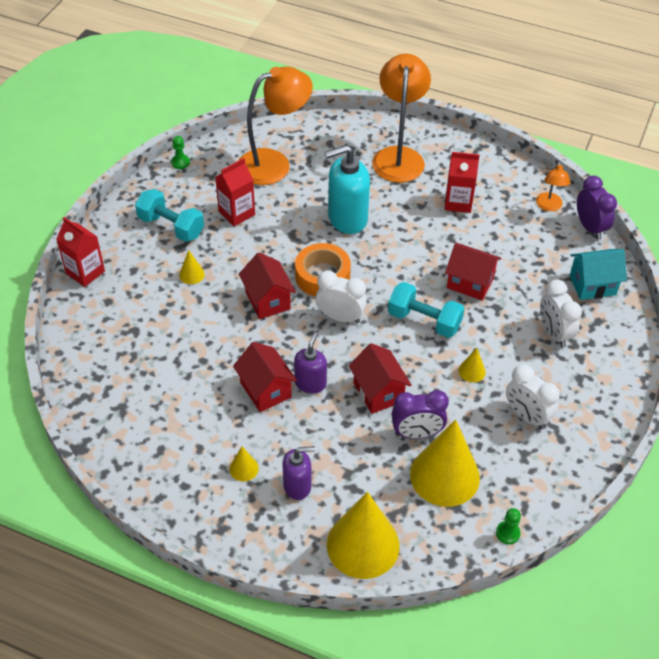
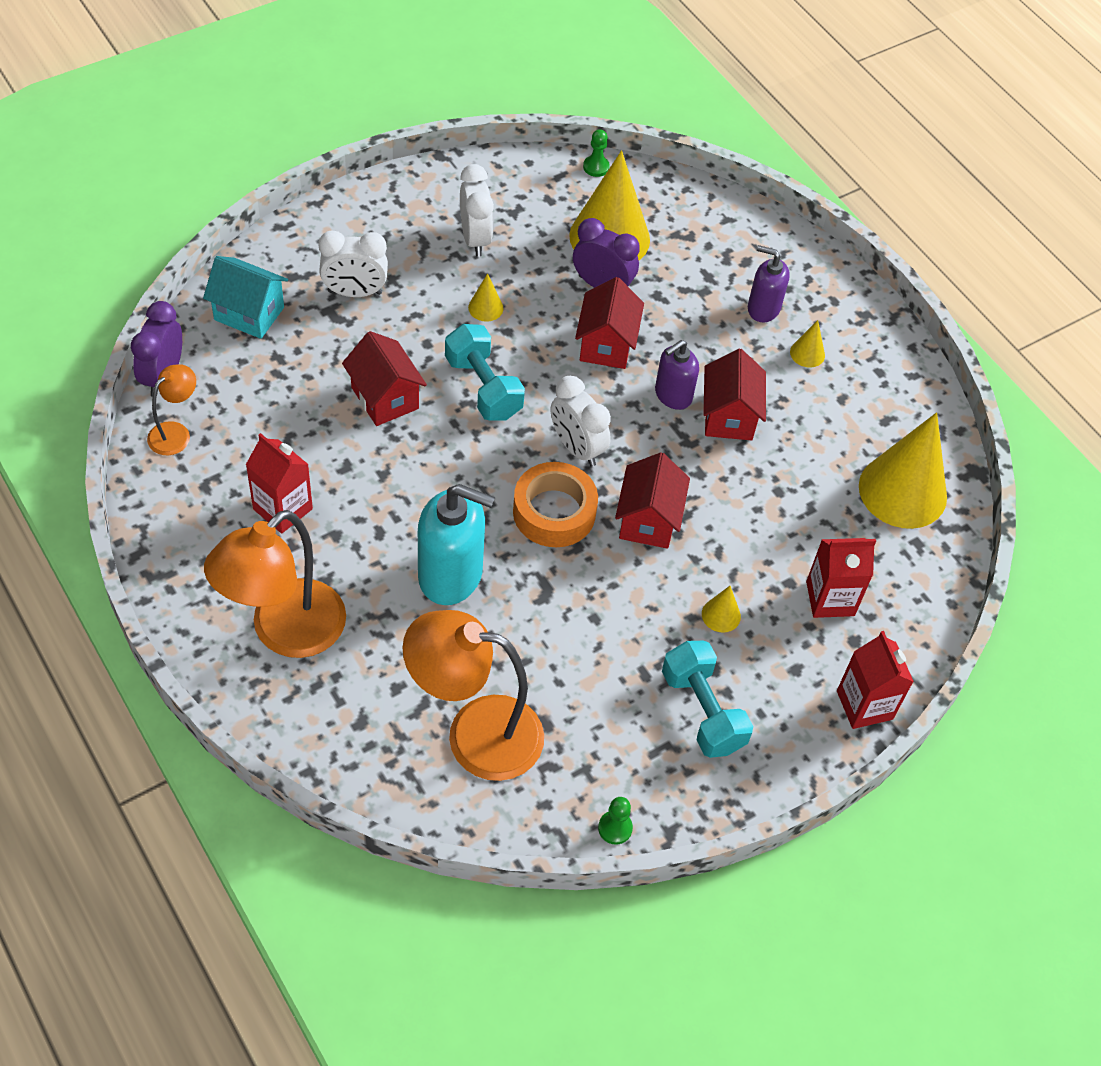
camera: 150 degrees left, 5 degrees up
red carton [215,158,255,226] -> red carton moved to [806,538,876,618]
yellow cone [327,492,400,579] -> yellow cone moved to [859,412,947,529]
white clock [540,280,582,347] -> white clock turned 75 degrees clockwise [318,231,388,297]

